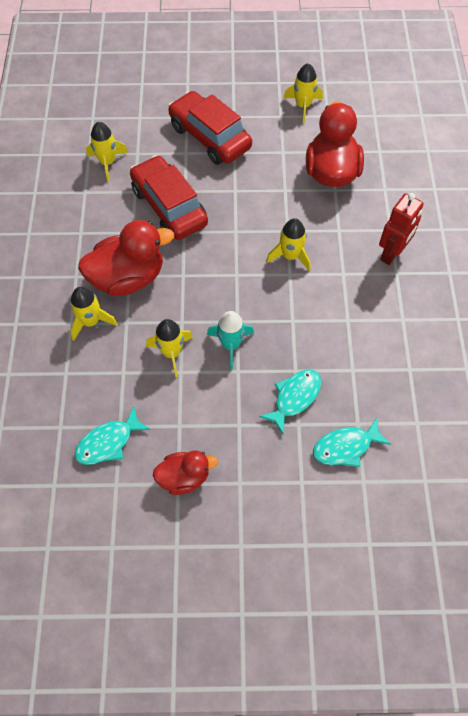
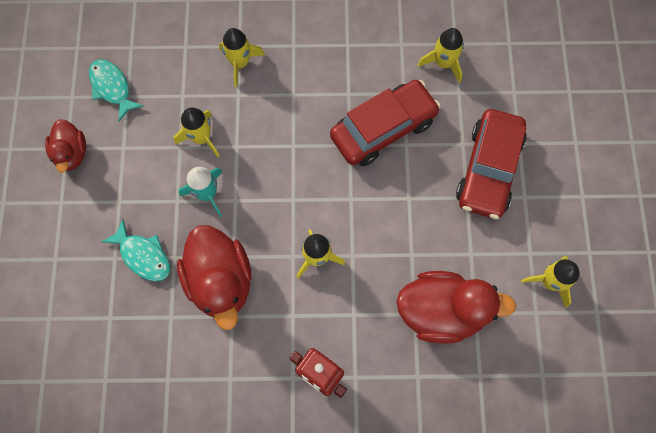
camera: 90 degrees right, 10 degrees up
red duck [78,220,174,296] -> red duck moved to [177,225,252,330]
red car [168,91,252,165] -> red car turned 150 degrees clockwise [456,109,526,219]
turquoise fish [313,418,391,467] -> none

